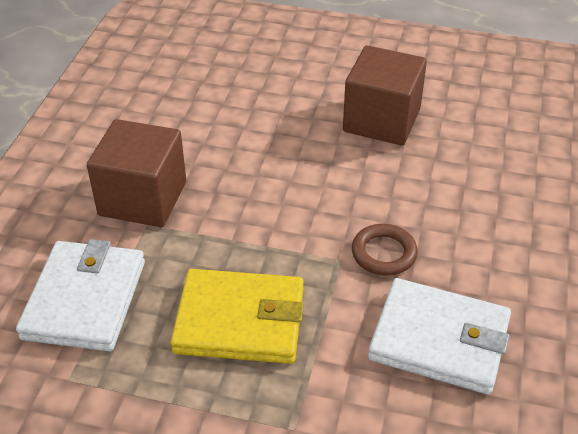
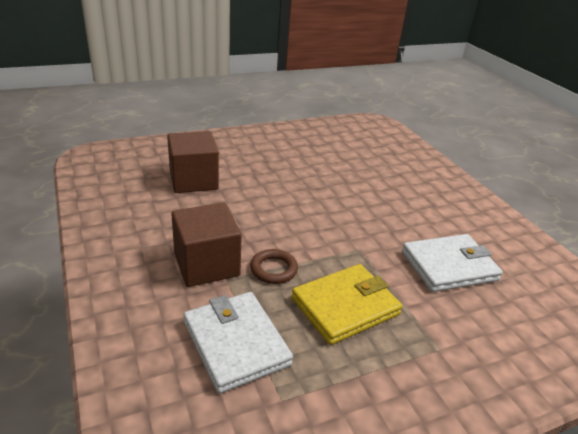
camera: 40 degrees left, 10 degrees down
brown cube [343,45,427,145] -> brown cube moved to [167,131,219,193]
brown ring [352,224,418,276] -> brown ring moved to [250,249,298,284]

